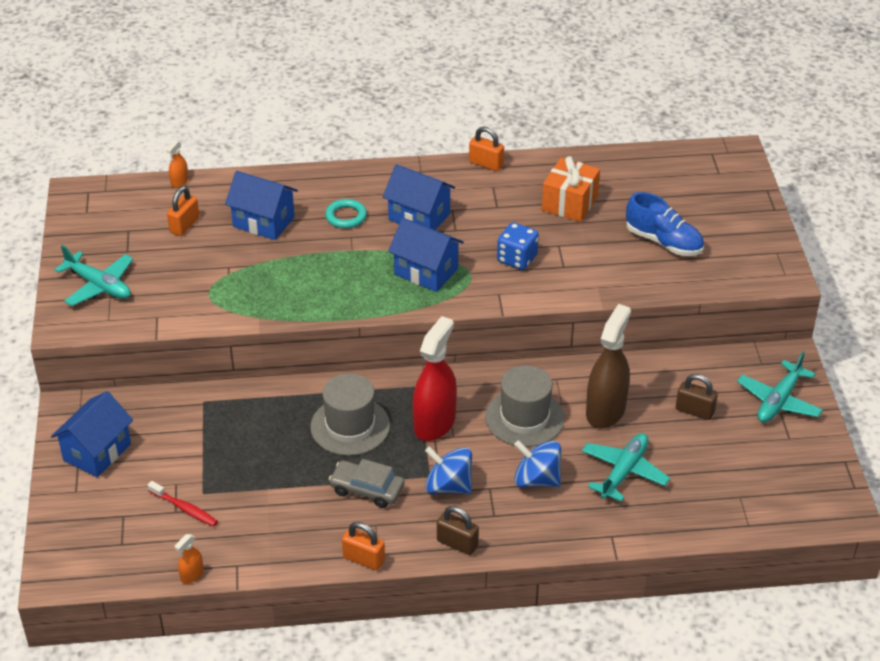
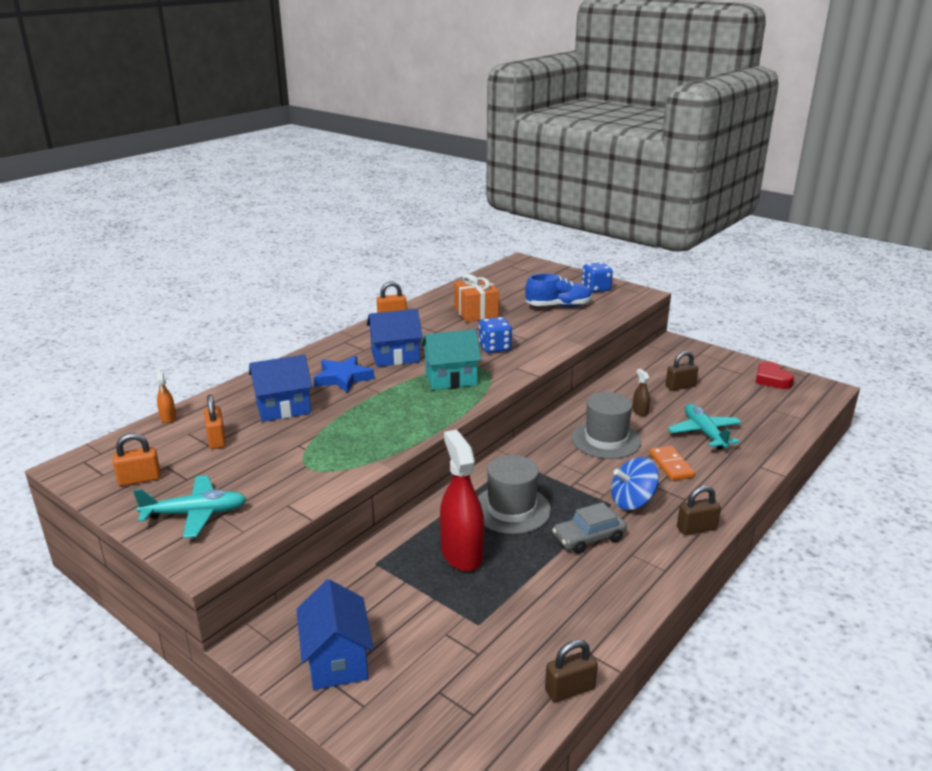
camera: 45 degrees left, 15 degrees down
red toothbrush [148,481,218,527] -> none
orange spray bottle [174,534,203,584] -> brown padlock [545,640,598,702]
turquoise ring [325,199,367,228] -> blue star [314,356,374,393]
orange padlock [342,522,385,570] -> orange padlock moved to [113,433,161,486]
blue house [388,218,464,292] -> turquoise house [421,329,481,390]
red spray bottle [413,316,457,441] -> red spray bottle moved to [440,430,484,572]
blue spinning top [514,440,561,488] -> orange domino [649,446,695,481]
brown spray bottle [586,304,631,428] -> brown spray bottle [632,369,650,416], size x0.44
turquoise plane [737,352,823,423] -> none
none -> blue dice [582,262,613,293]
none -> red heart [755,361,794,389]

